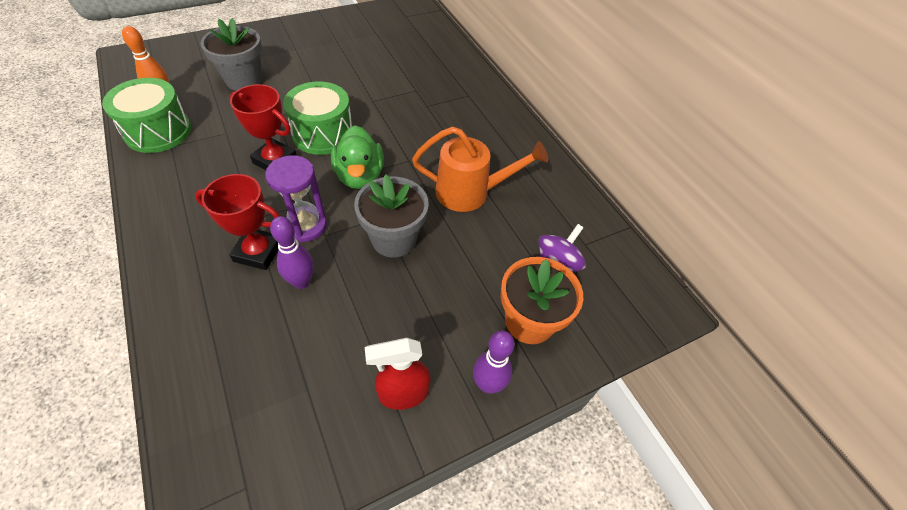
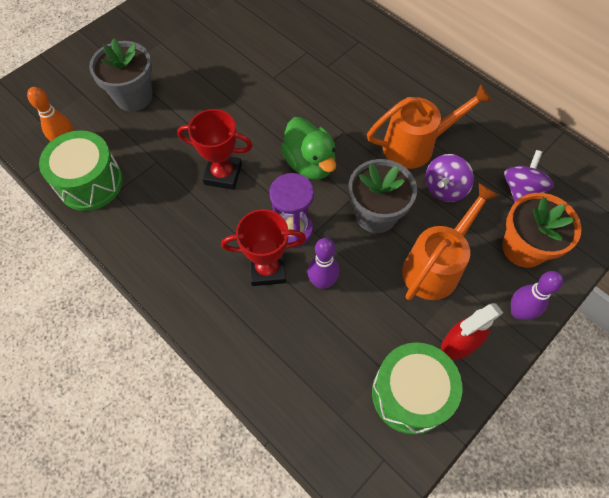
camera: 15 degrees left, 10 degrees up
green drum [283,81,352,155] -> green drum moved to [372,342,463,435]
none -> orange watering can [402,183,499,300]
none -> purple spinning top [425,154,474,202]

